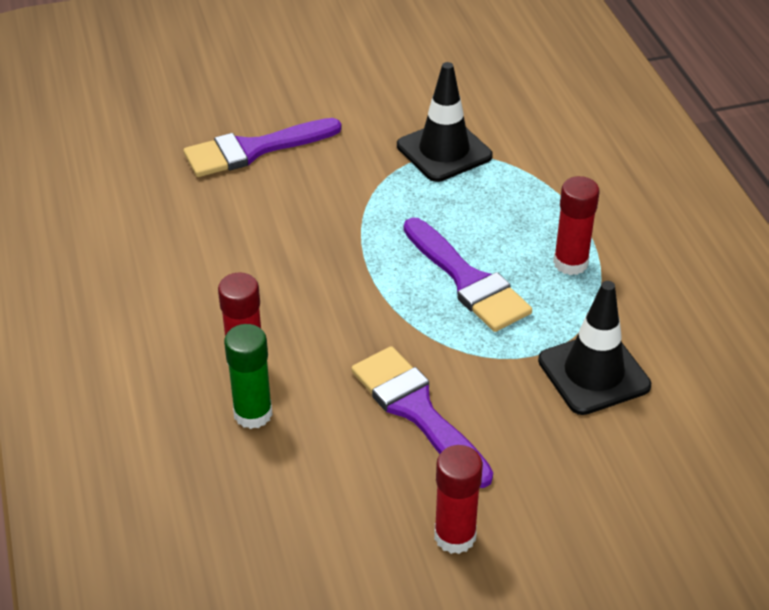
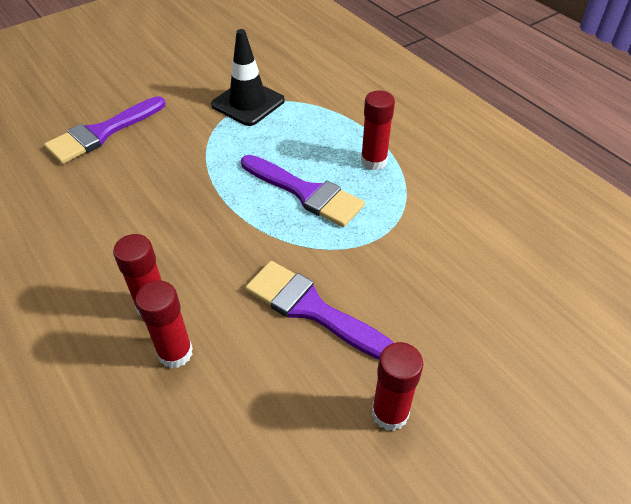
camera: 20 degrees left, 5 degrees up
green glue stick [224,324,273,429] -> red glue stick [136,280,193,368]
black traffic cone [538,281,651,415] -> none

